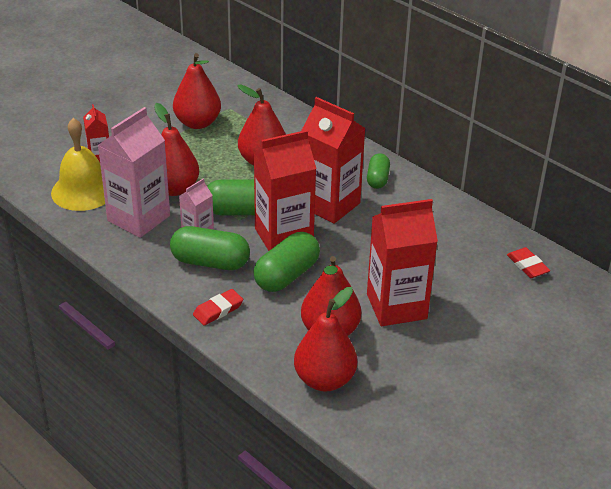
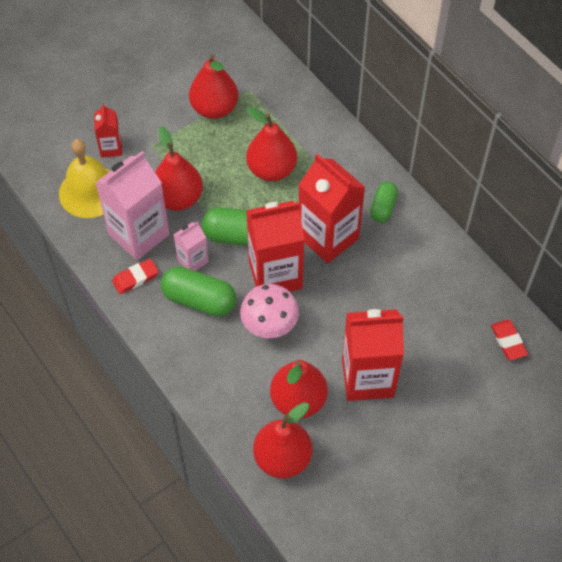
camera: 10 degrees right, 20 degrees up
red eraser [193,289,243,325] -> red eraser moved to [112,258,159,294]
green capsule [253,232,320,292] -> pink mushroom [240,284,299,338]

